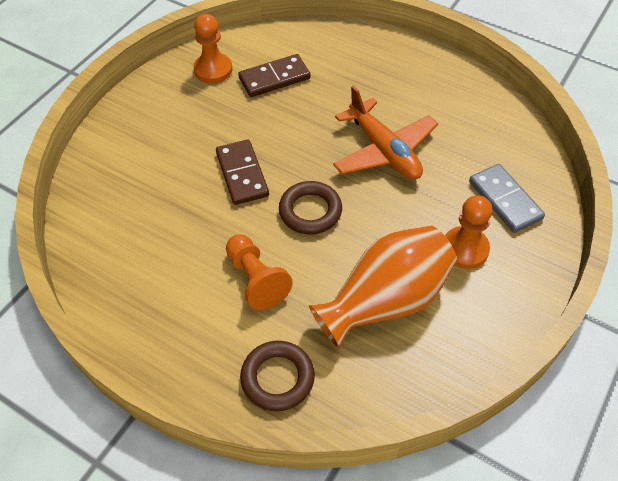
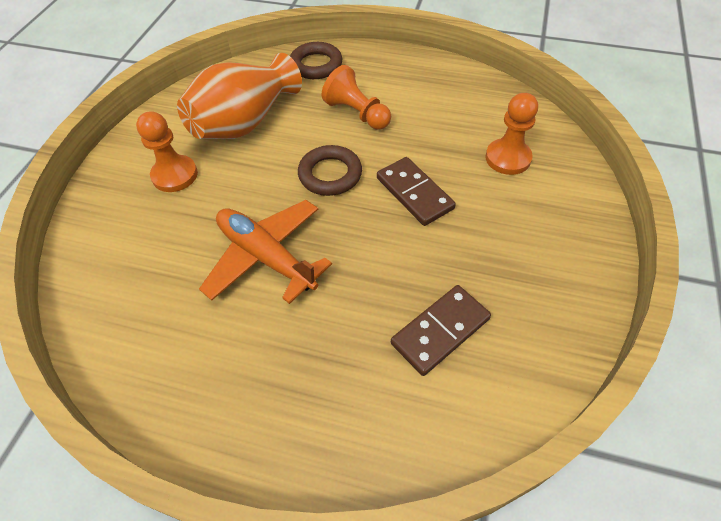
camera: 165 degrees right, 0 degrees up
orange pawn [193,14,232,83] -> orange pawn moved to [486,93,538,175]
grey domino [469,164,545,233] -> none

